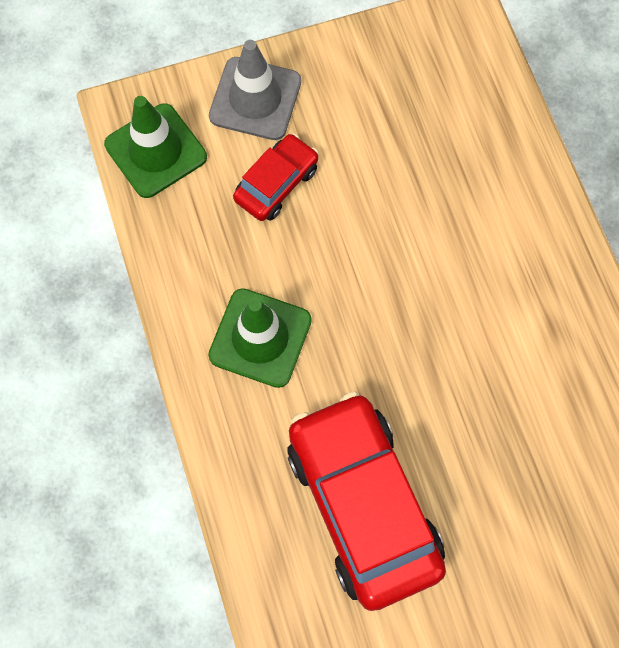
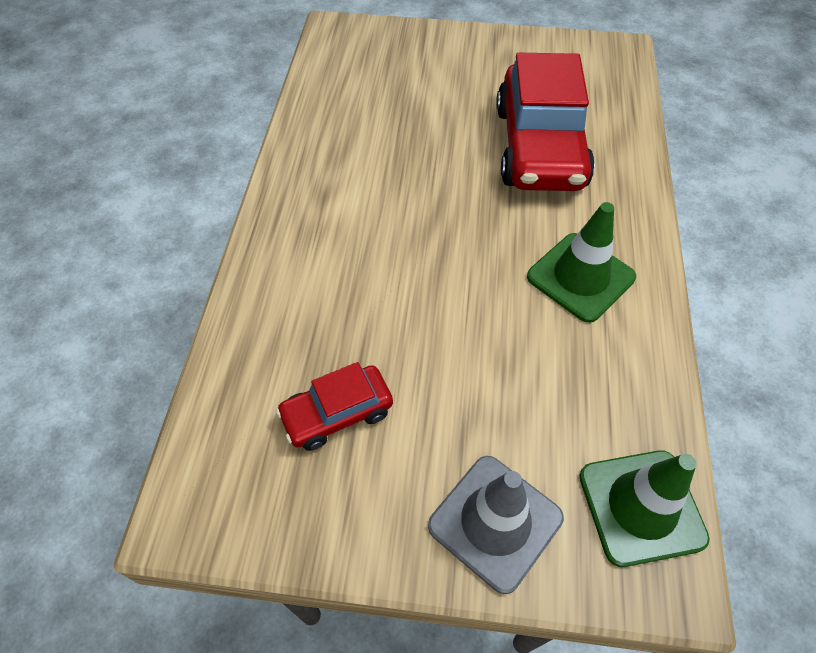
camera: 155 degrees left, 15 degrees down
red car [233,133,319,221] -> red car moved to [276,362,393,451]

